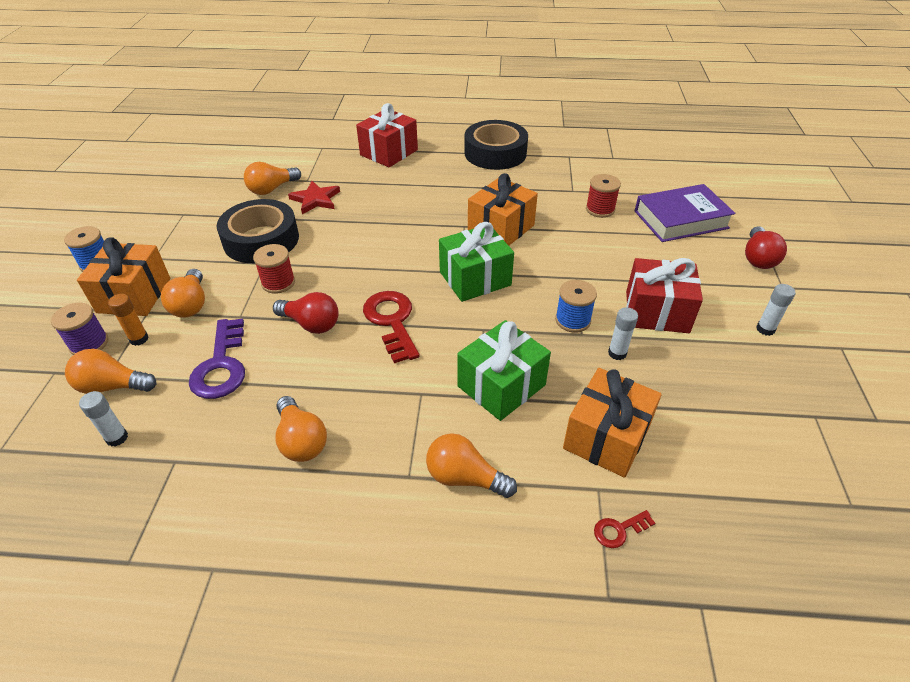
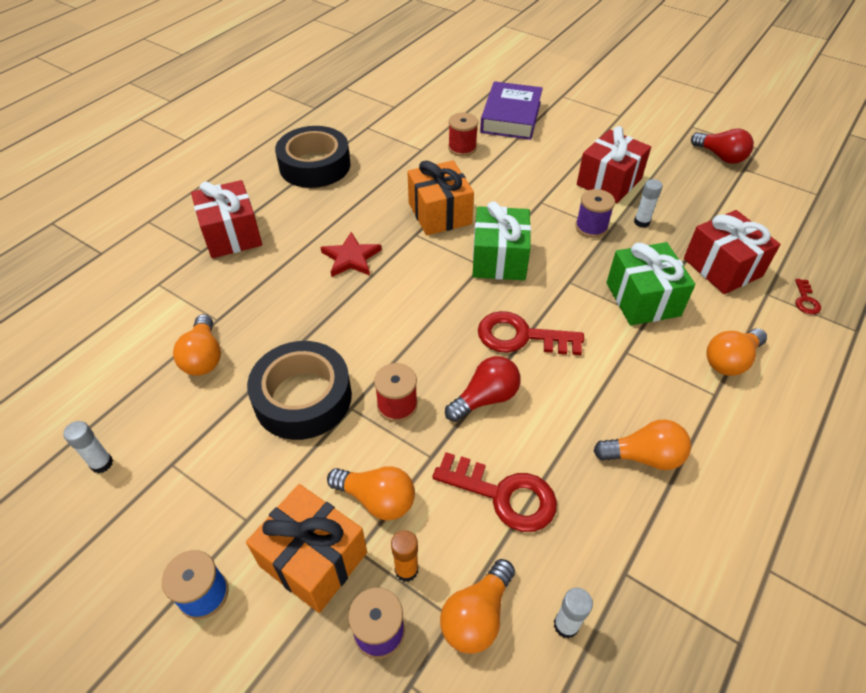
camera: 60 degrees left, 5 degrees up
purple key [189,319,245,399] -> red key [433,452,557,532]
red star [288,181,340,214] -> red star moved to [320,232,382,277]
blue spool [555,280,597,333] -> purple spool [575,189,615,238]
orange gift [563,368,662,478] -> red gift [684,210,781,294]
red light bulb [745,227,787,269] -> red light bulb moved to [691,128,754,164]
white glue stick [756,284,796,336] -> white glue stick moved to [63,421,113,473]

